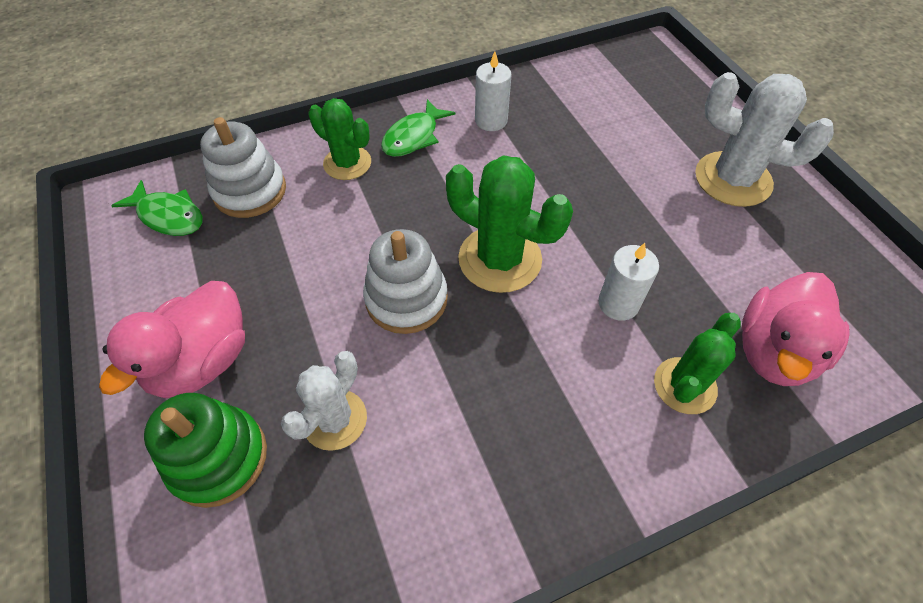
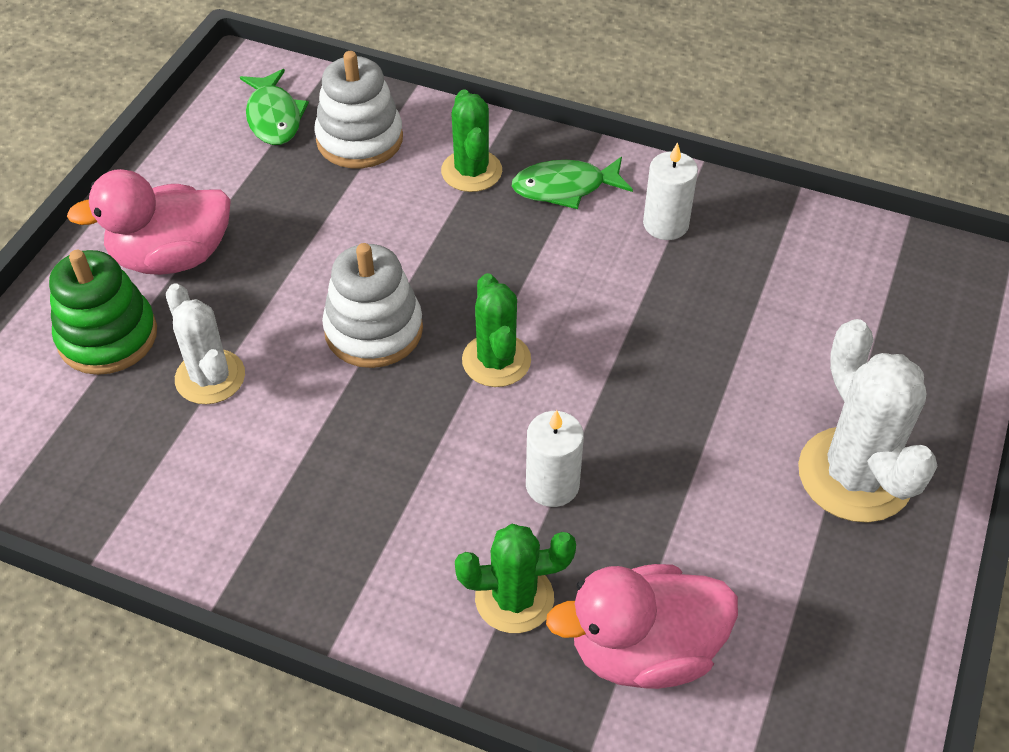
camera: 45 degrees right, 5 degrees down
white cactus [281,351,367,451] -> white cactus turned 75 degrees clockwise [166,283,245,404]
green cactus [446,155,573,293] -> green cactus [462,273,531,387], size x0.65

